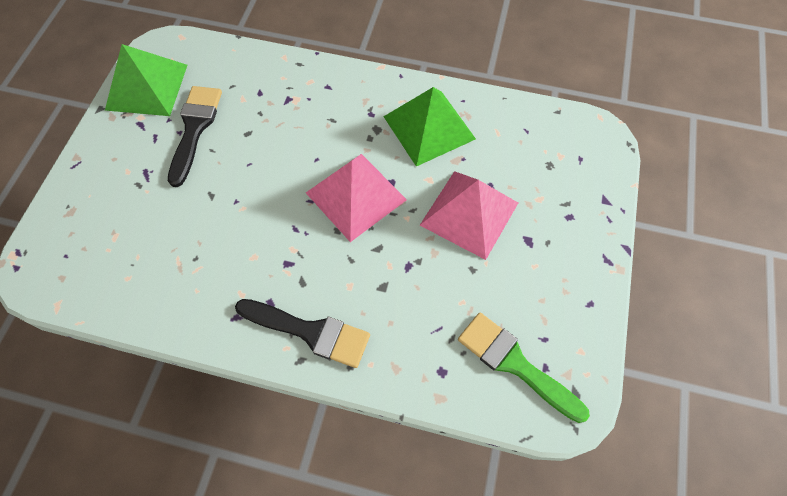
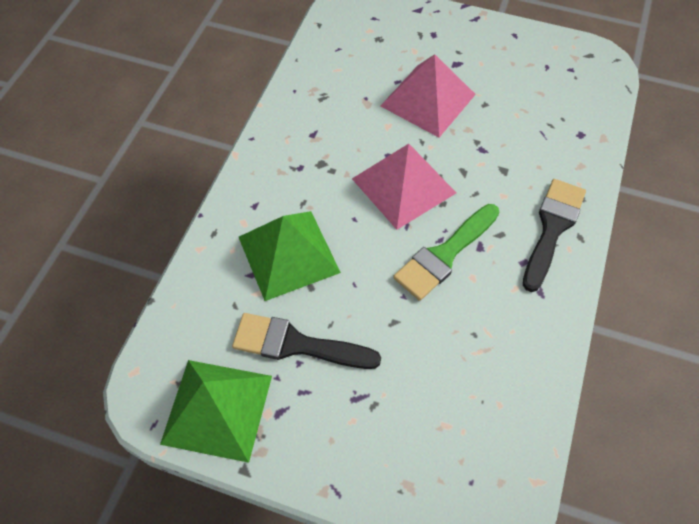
camera: 85 degrees left, 5 degrees down
green pyramid [383,87,476,167] -> green pyramid moved to [239,211,341,301]
green brush [458,313,590,423] -> green brush moved to [393,204,499,301]

